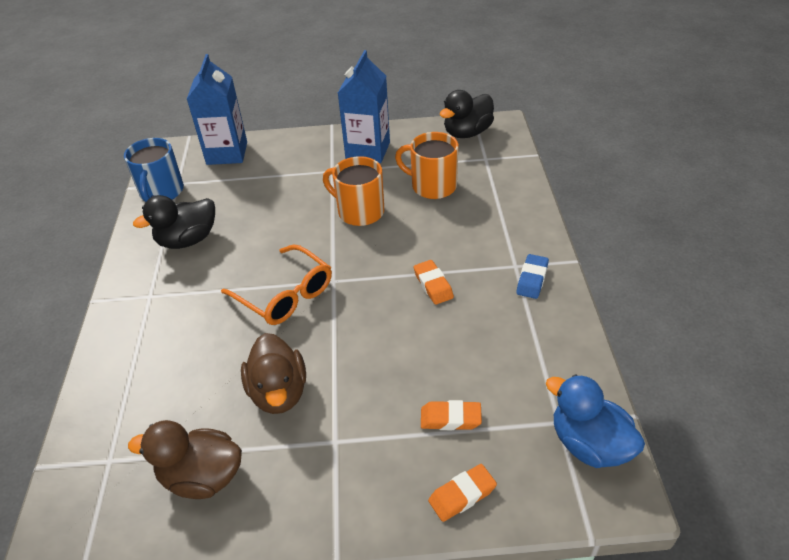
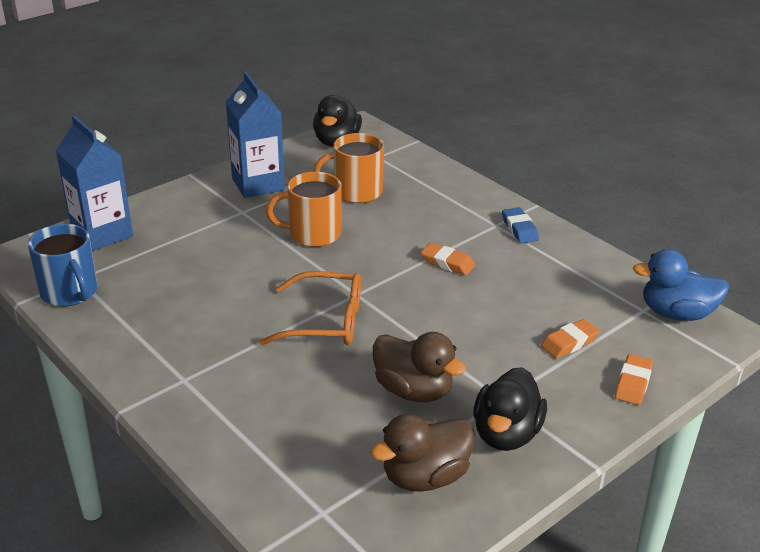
camera: 40 degrees left, 10 degrees down
black duck [133,195,215,249] -> black duck moved to [473,367,547,451]

